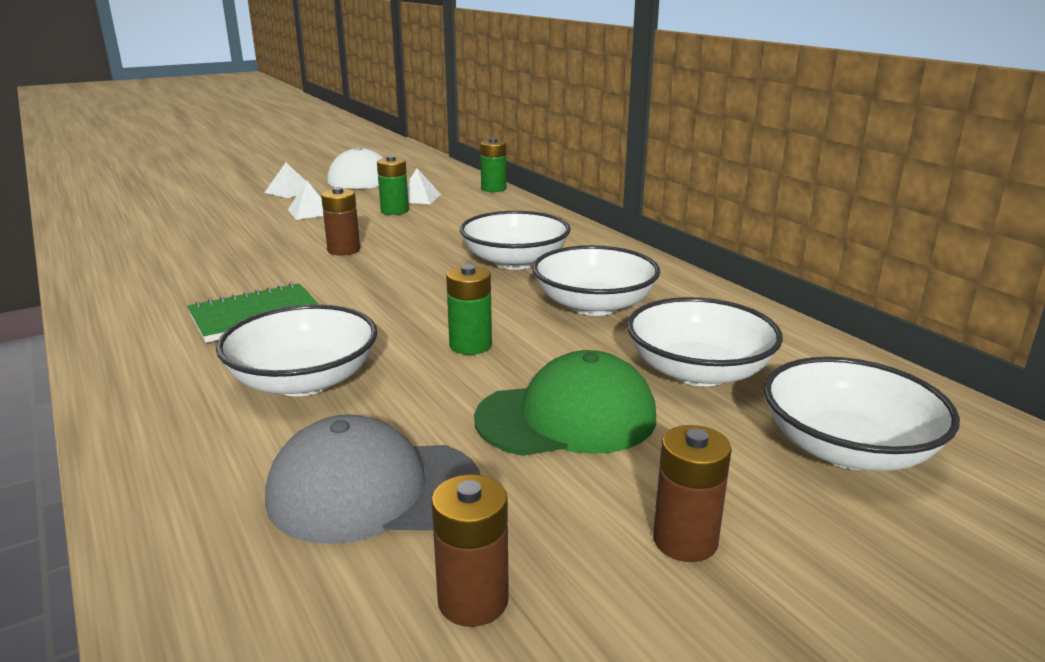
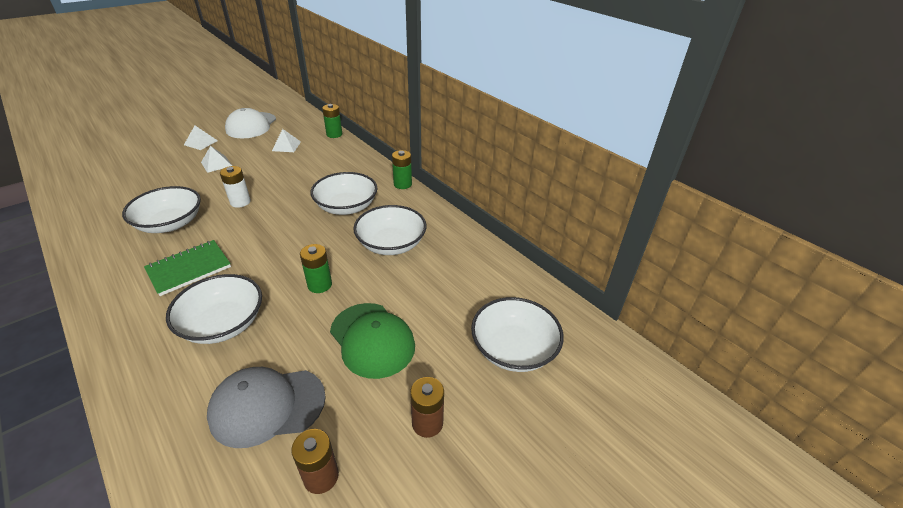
camera: 10 degrees left, 15 degrees up
brown battery [321,187,360,255] -> white battery [220,166,251,208]
green battery [377,156,409,215] -> green battery moved to [392,150,412,189]
green cap [474,350,656,456] -> green cap turned 75 degrees clockwise [330,303,415,379]
white bowl [627,297,783,386] -> white bowl moved to [122,186,201,233]

